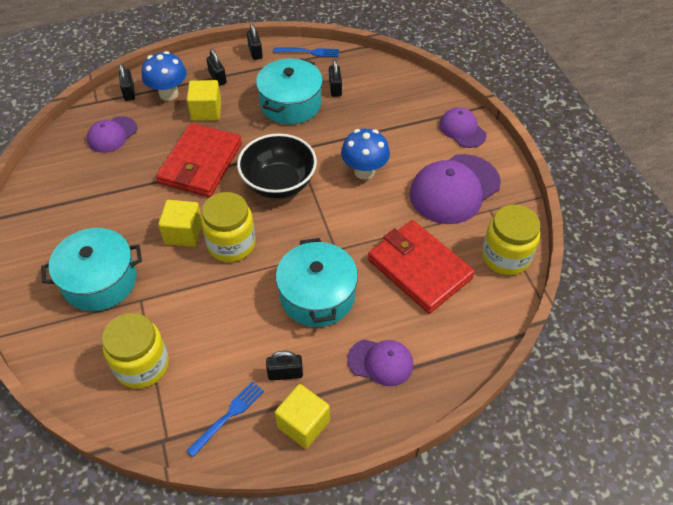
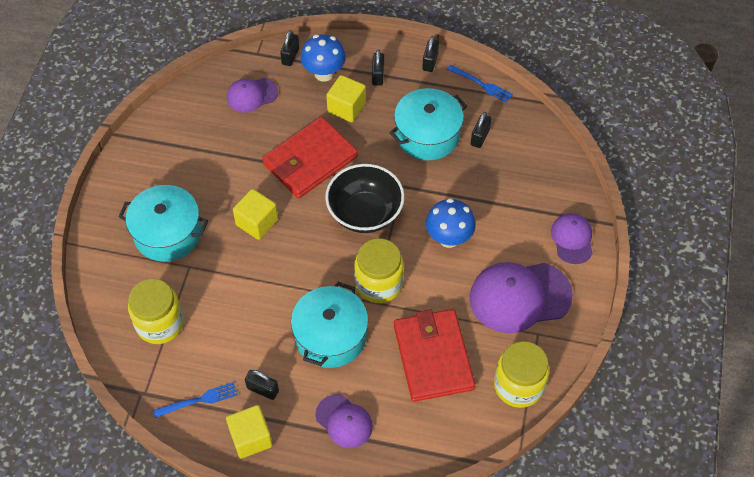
camera: 30 degrees right, 5 degrees up
yellow jar [201,192,256,262] -> yellow jar moved to [354,238,404,303]

